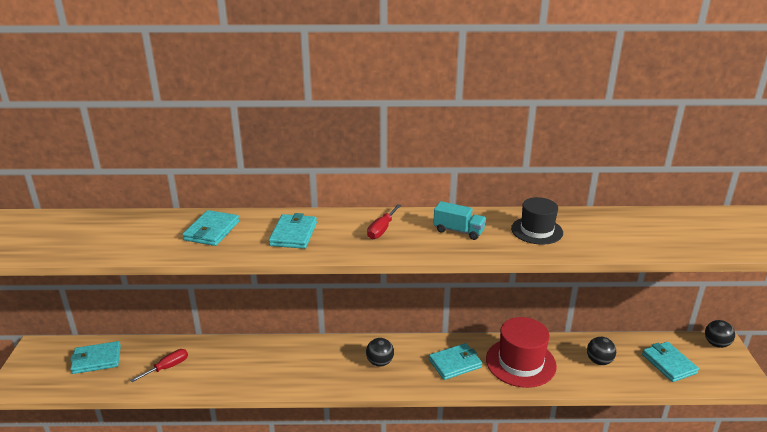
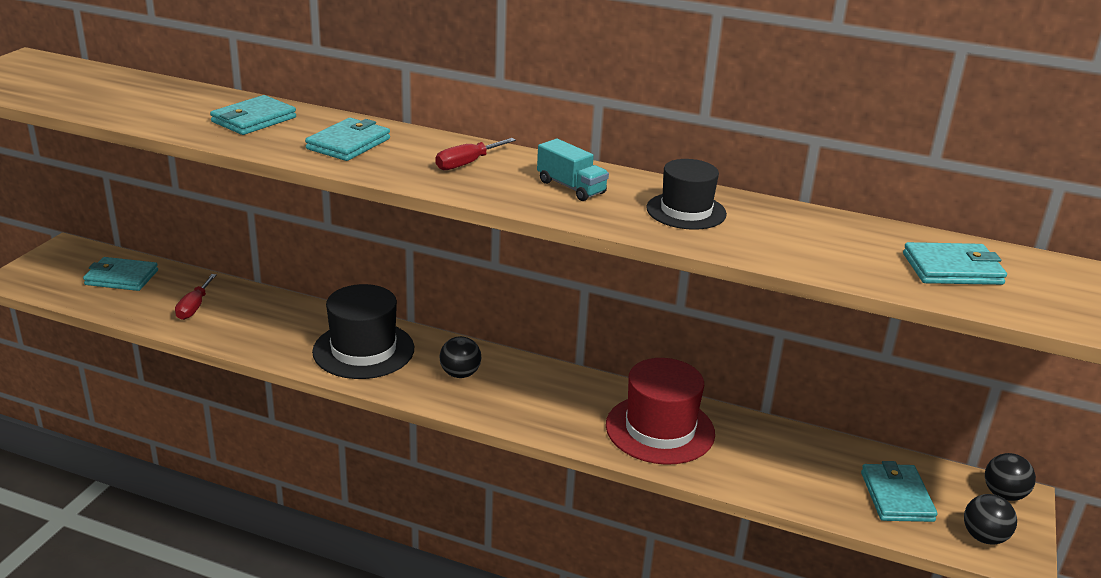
camera: 20 degrees right, 0 degrees up
red screwdriver [130,349,188,382] -> red screwdriver turned 120 degrees clockwise [175,274,217,320]
turquoise wallet [429,343,482,380] -> turquoise wallet moved to [903,242,1007,285]
black ball [587,337,616,365] -> black ball moved to [964,494,1017,545]
none -> black hat [312,284,414,379]

